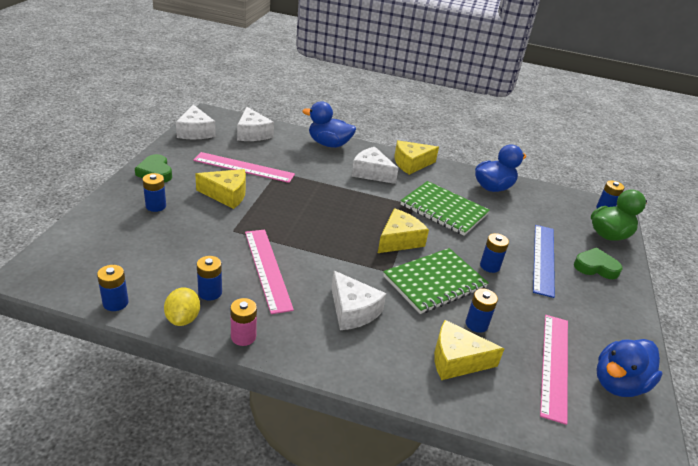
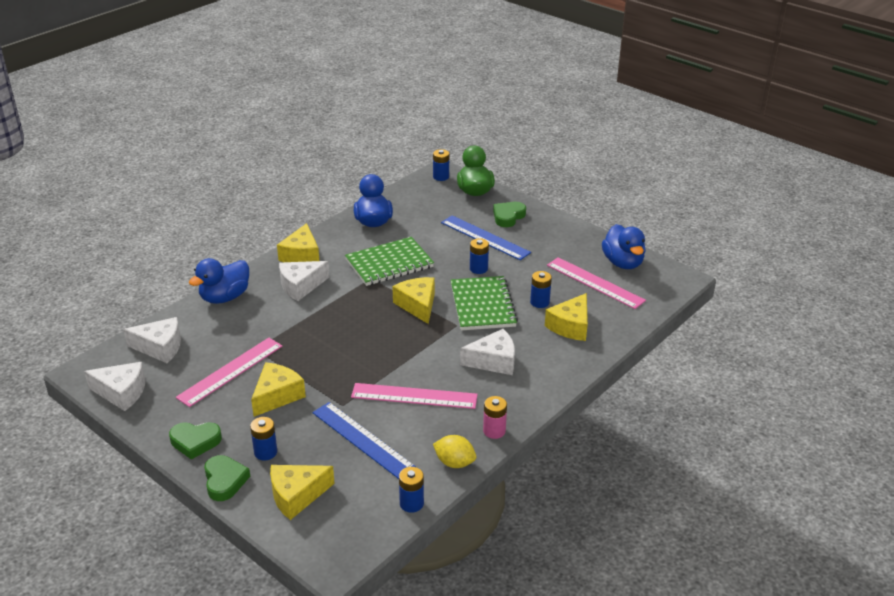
camera: 60 degrees left, 0 degrees up
blue battery [197,256,222,301] -> none
none -> green heart [204,455,250,501]
none -> yellow cheese [270,465,335,520]
none -> blue ruler [312,402,416,479]

